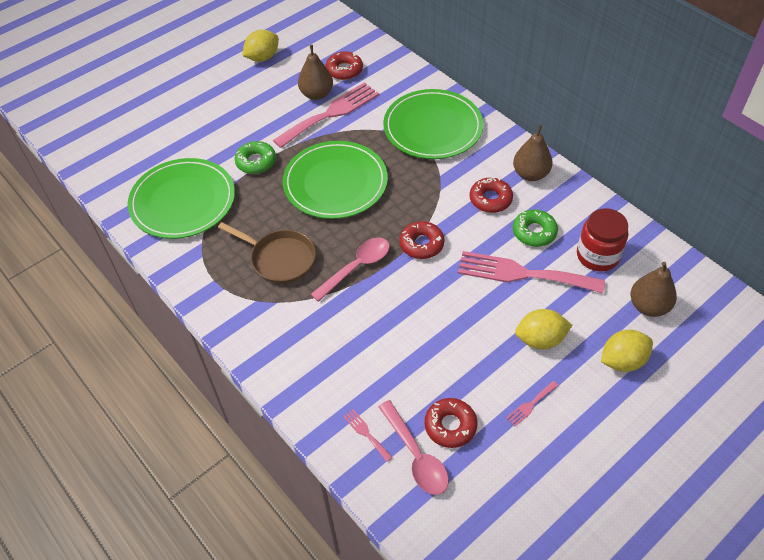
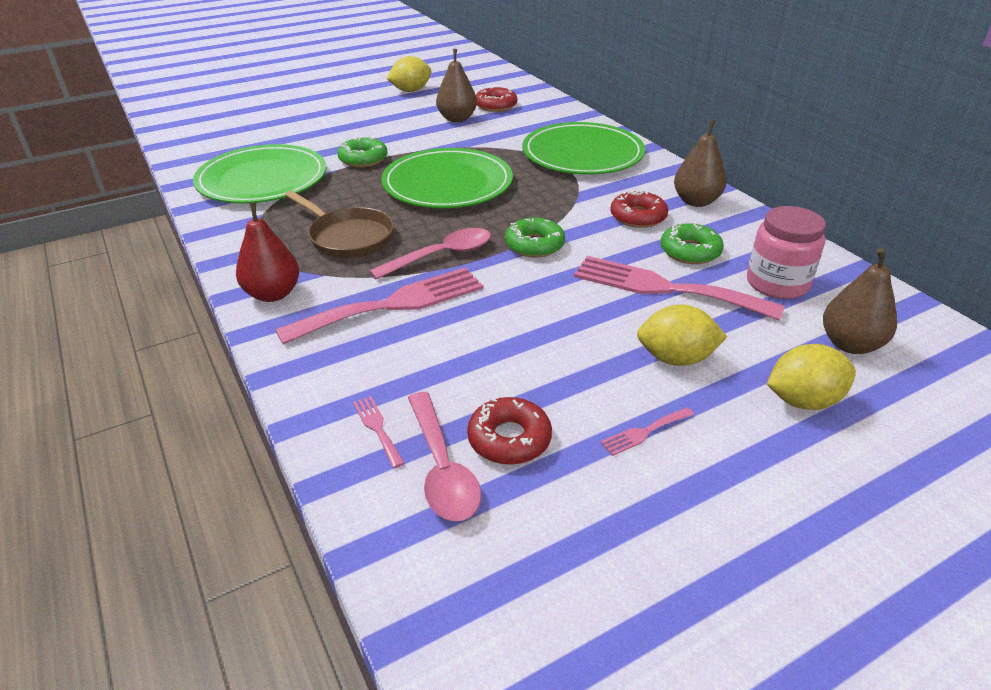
camera: 10 degrees right, 15 degrees down
pink fork [273,82,379,148] -> pink fork moved to [275,267,484,344]
red donut [399,221,445,259] -> green donut [505,218,565,258]
red jar [577,208,628,272] -> pink jar [747,206,826,299]
none -> red pear [236,202,299,302]

